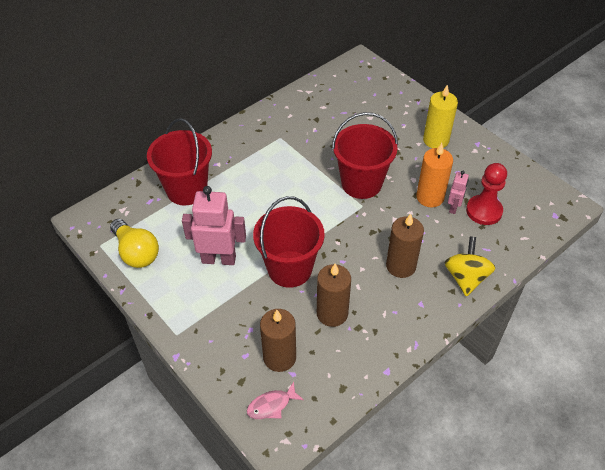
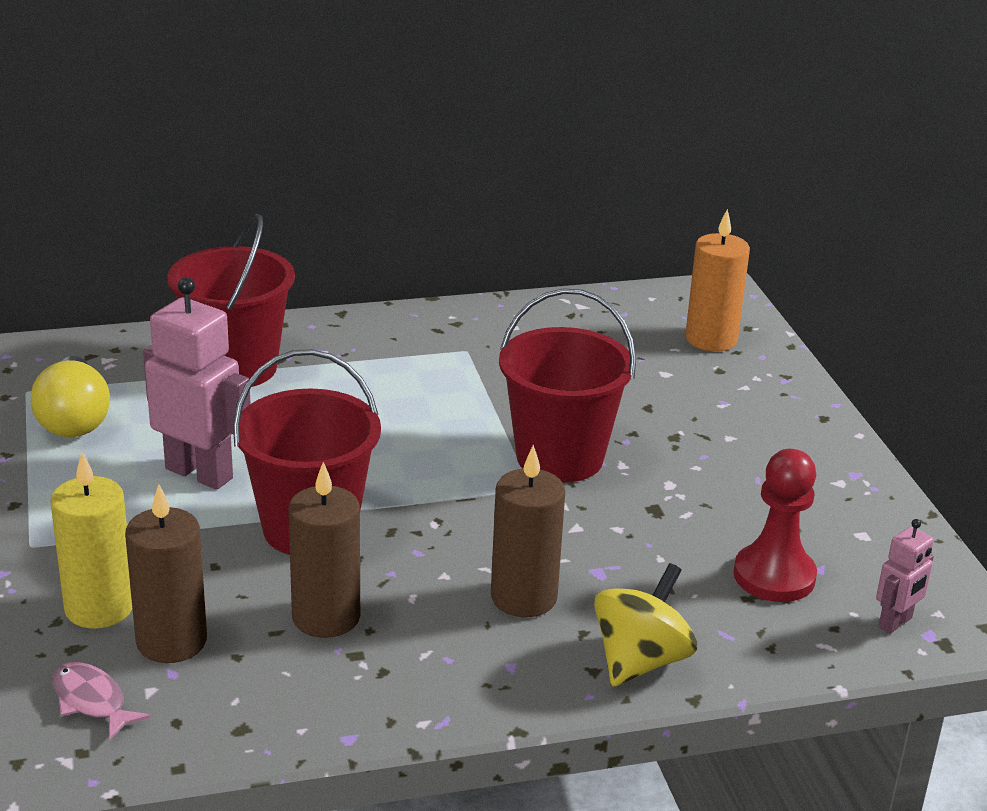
camera: 25 degrees right, 20 degrees down
pink fish [247,382,304,419] -> pink fish turned 45 degrees clockwise [52,662,151,741]
orange candle [416,143,453,208] -> orange candle moved to [685,209,750,352]
yellow candle [423,84,458,148] -> yellow candle moved to [50,452,132,629]
pink robot [448,171,469,214] -> pink robot moved to [876,519,934,634]

